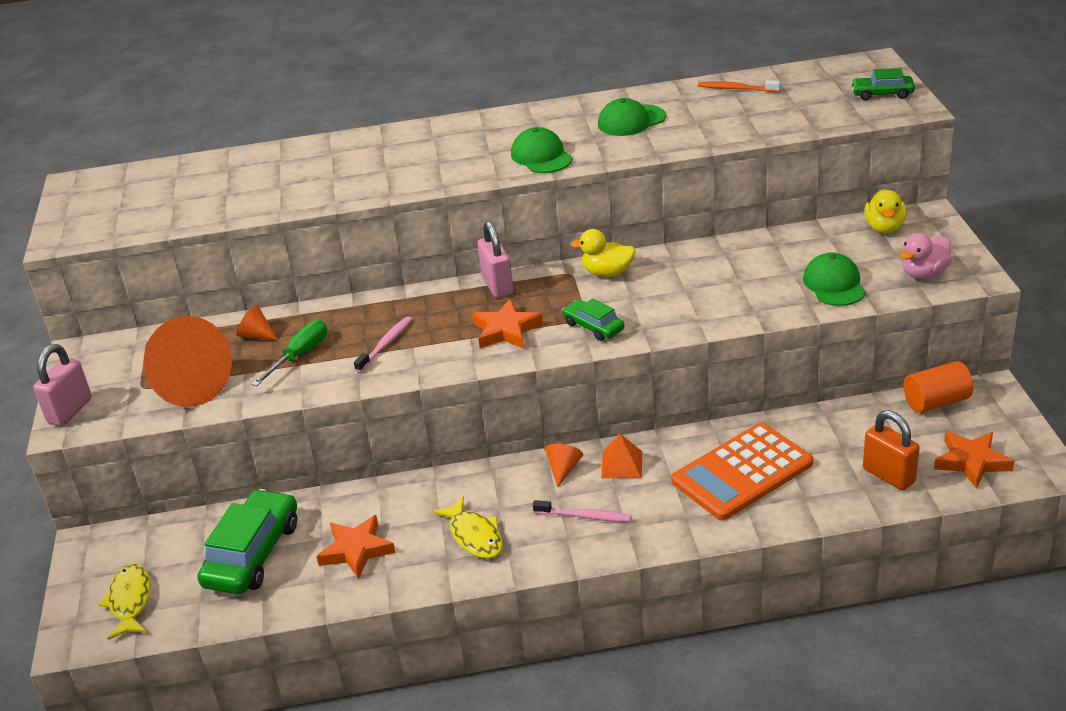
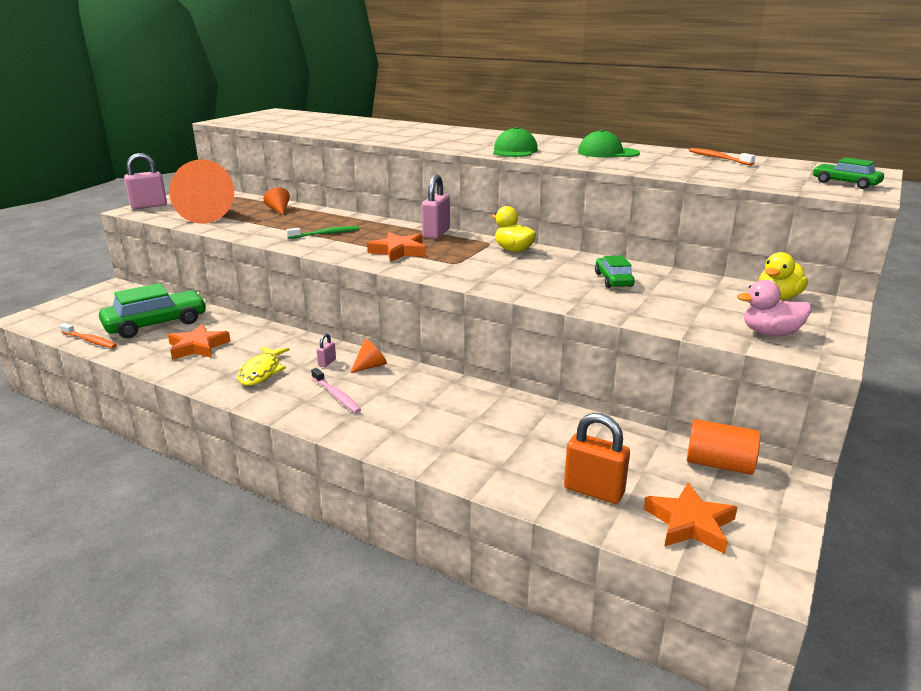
camera: 35 degrees right, 10 degrees down
yellow fish [98,564,151,640] -> none
green screwdriver [251,320,327,386] -> none
pink toothbrush [354,316,412,372] -> green toothbrush [286,226,359,239]
green car [562,299,624,341] -> green car moved to [595,256,635,288]
orange pyramid [601,434,643,478] -> none
orange calculator [671,423,813,520] -> none
green cap [803,252,866,306] -> none
orange padlock [863,410,919,491] -> orange padlock turned 60 degrees counterclockwise [564,413,630,504]
none -> orange toothbrush [60,323,117,348]
none -> pink padlock [317,333,336,367]

